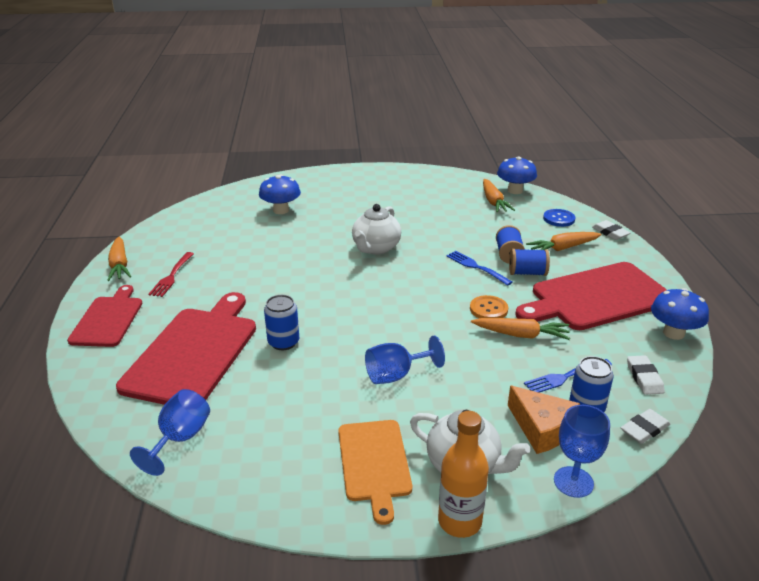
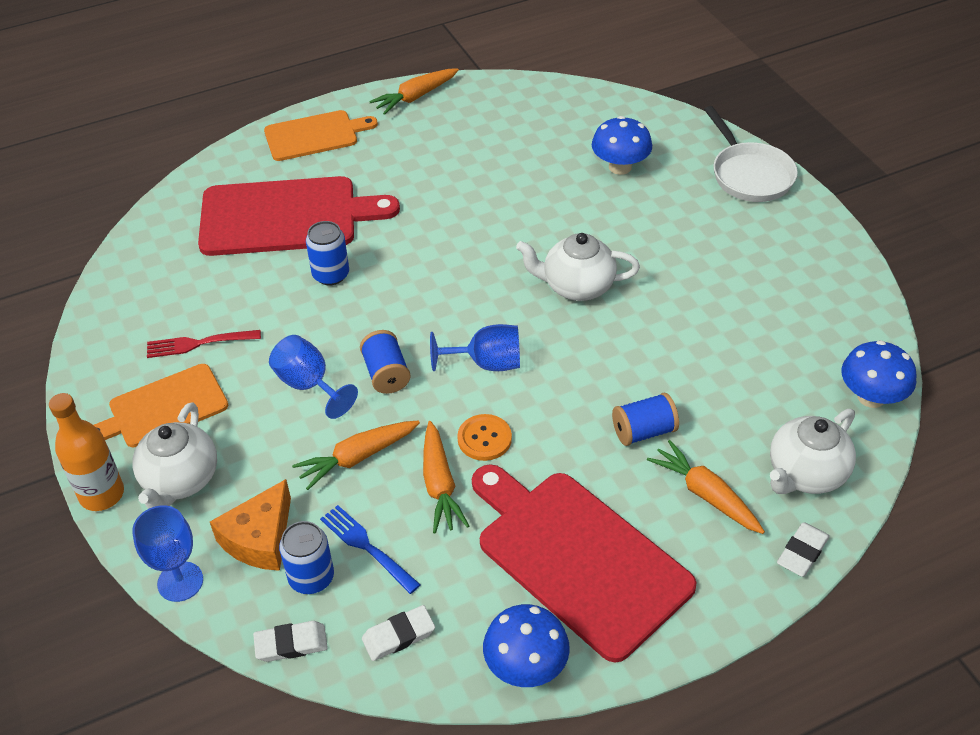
camera: 70 degrees right, 15 degrees up
red cutting board [67,285,142,347] -> orange cutting board [264,110,378,161]
blue goblet [130,389,210,476] -> blue goblet moved to [430,324,520,371]
red fork [148,252,194,297] -> red fork moved to [147,330,261,358]
blue fork [446,251,513,286] -> none
orange carrot [483,179,515,213] -> orange carrot moved to [292,420,420,490]
blue spool [509,249,550,276] -> blue spool moved to [360,330,411,394]
blue button [543,209,575,227] -> white teapot [770,409,856,494]
white eraser [621,409,670,444] -> white eraser turned 45 degrees counterclockwise [253,621,328,662]
none -> white pan [704,106,798,202]

